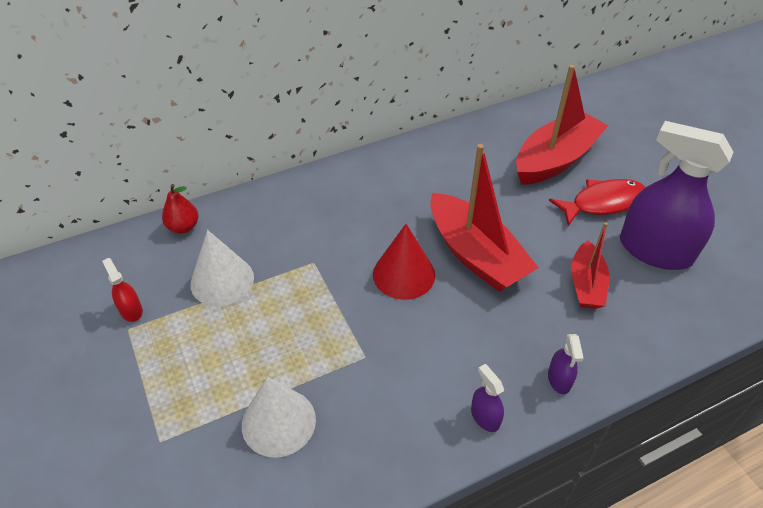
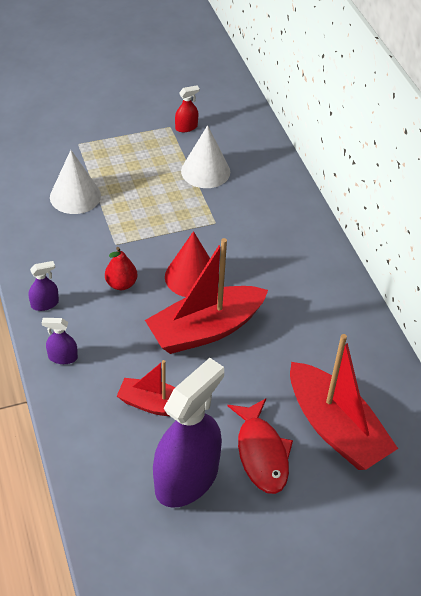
camera: 95 degrees right, 0 degrees up
red pear [162,184,198,234] -> red pear moved to [105,247,138,290]

